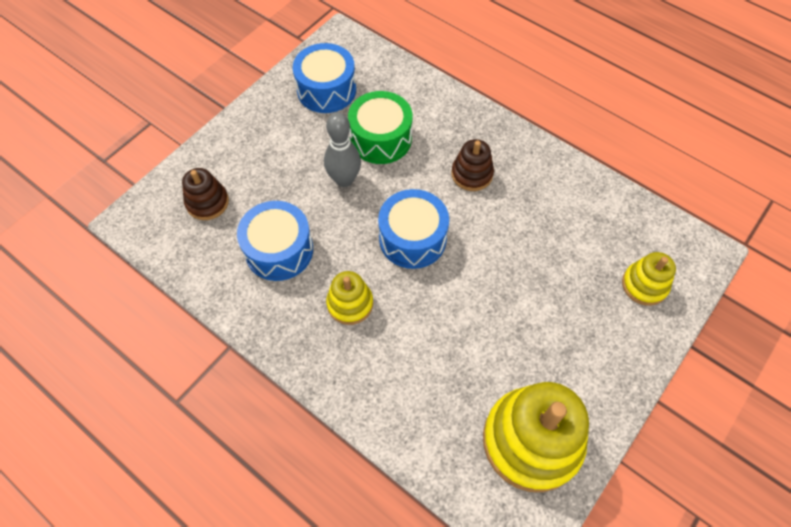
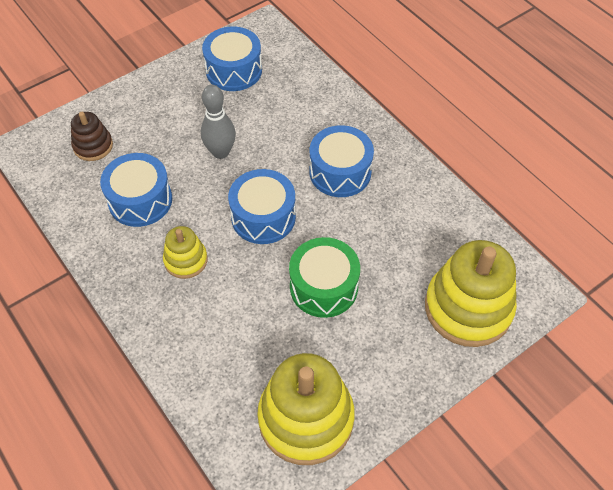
camera: 15 degrees right, 5 degrees down
green drum [348,91,413,164] -> green drum moved to [289,237,360,318]
brown stacking toy [452,139,494,191] -> blue drum [309,125,374,197]
yellow stacking toy [622,252,676,306] -> yellow stacking toy [425,240,517,347], size x1.93

